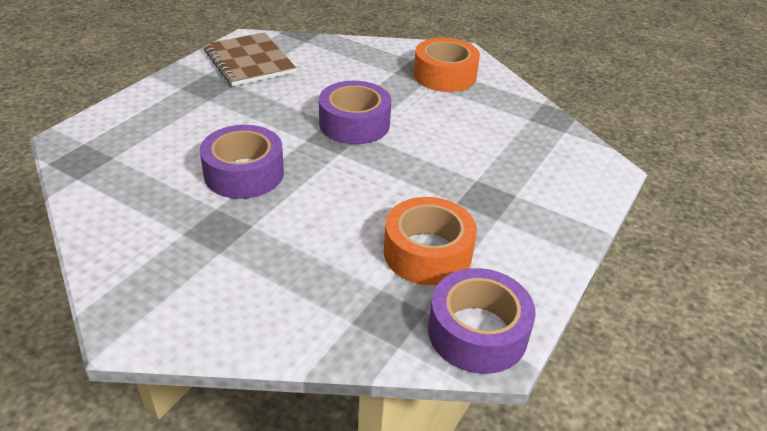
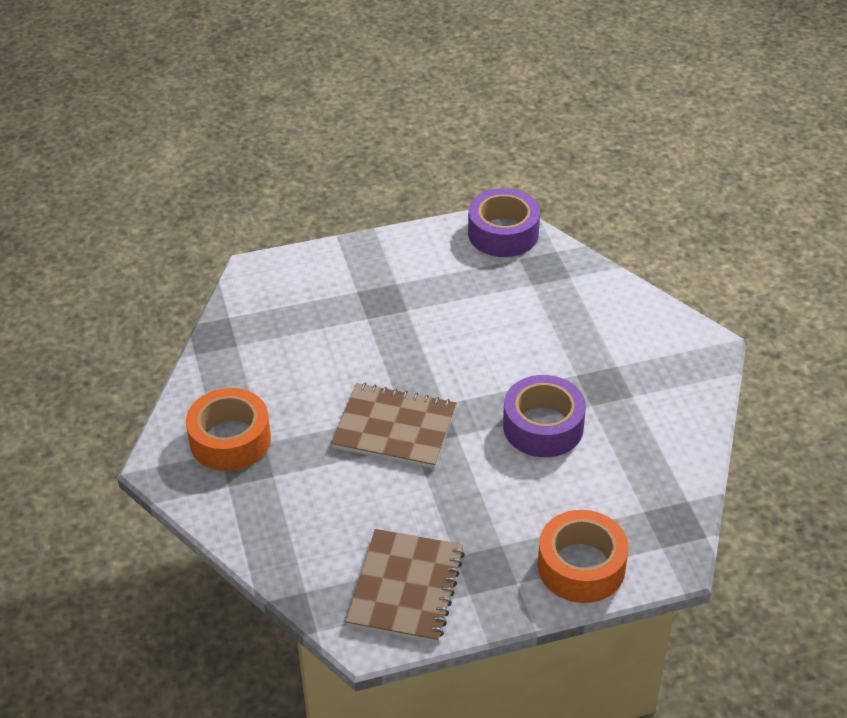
camera: 135 degrees left, 5 degrees up
purple tape [319,81,391,144] -> brown notebook [331,383,457,468]
orange tape [384,197,477,285] -> orange tape moved to [538,510,629,603]

